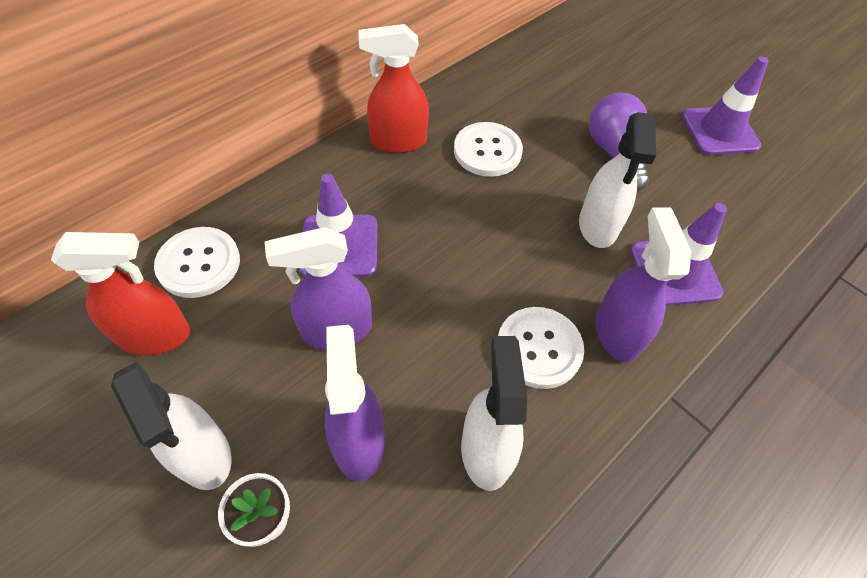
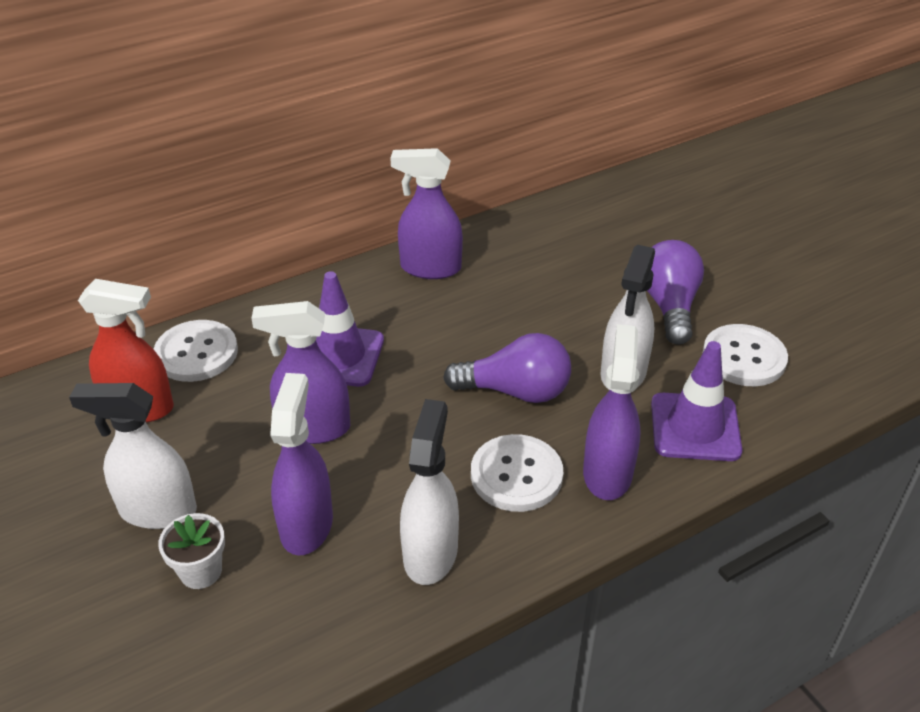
camera: 15 degrees right, 15 degrees down
white spray bottle [111,361,232,490] -> white spray bottle turned 120 degrees clockwise [69,383,197,529]
red spray bottle [358,24,429,153] -> purple spray bottle [390,148,463,279]
white button [454,122,523,177] -> white button moved to [703,324,788,386]
purple traffic cone [682,56,769,155] -> none
none -> purple light bulb [443,333,571,403]

